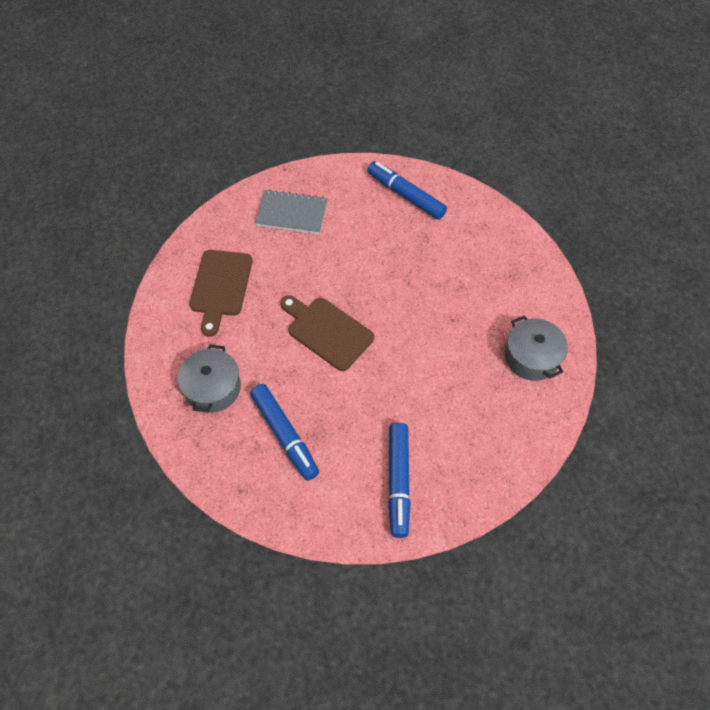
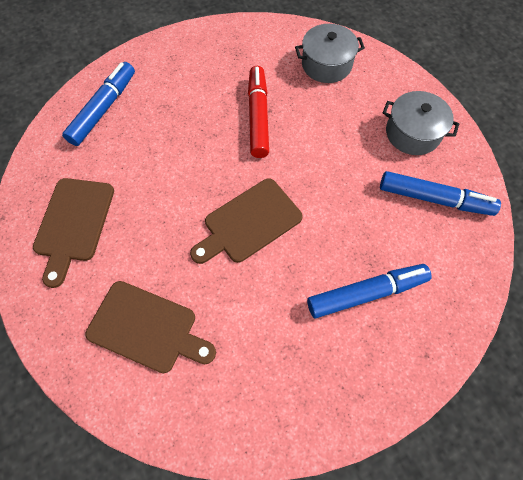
camera: 75 degrees left, 5 degrees up
grey pot [178,345,241,413] -> grey pot moved to [383,91,459,155]
grey notebook [255,189,328,234] -> brown cutting board [33,178,114,288]
blue marker [367,161,447,220] -> blue marker turned 150 degrees clockwise [62,62,135,146]
none -> red marker [248,66,269,158]

